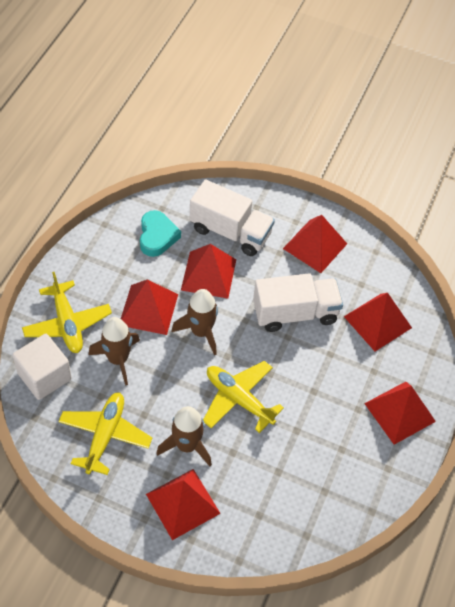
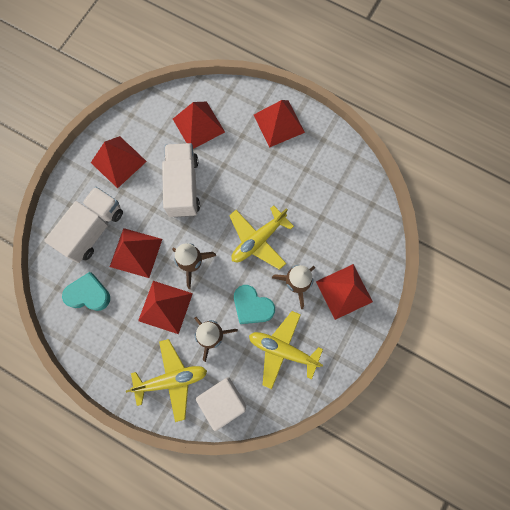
camera: 80 degrees left, 20 degrees up
none -> turquoise heart [234,285,275,324]

